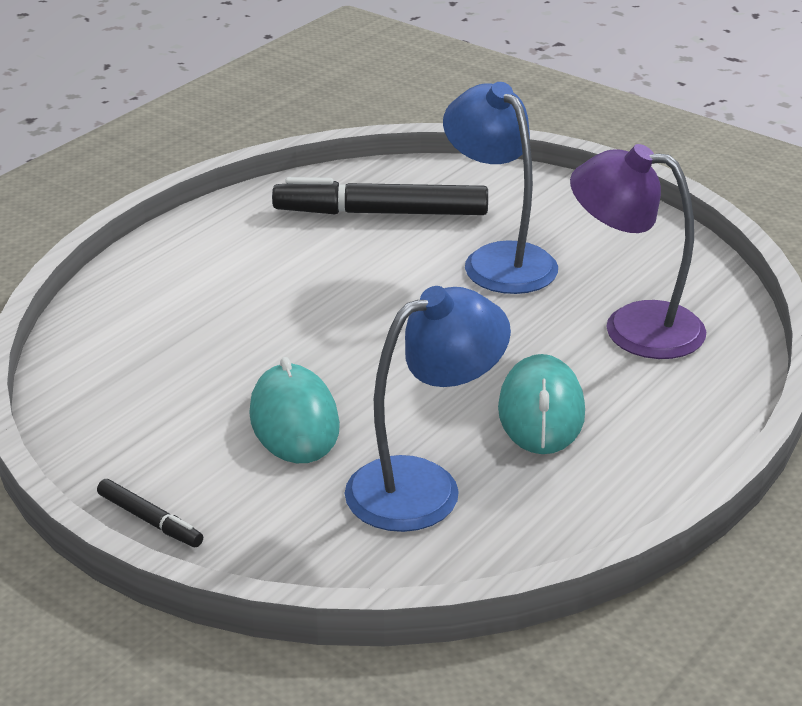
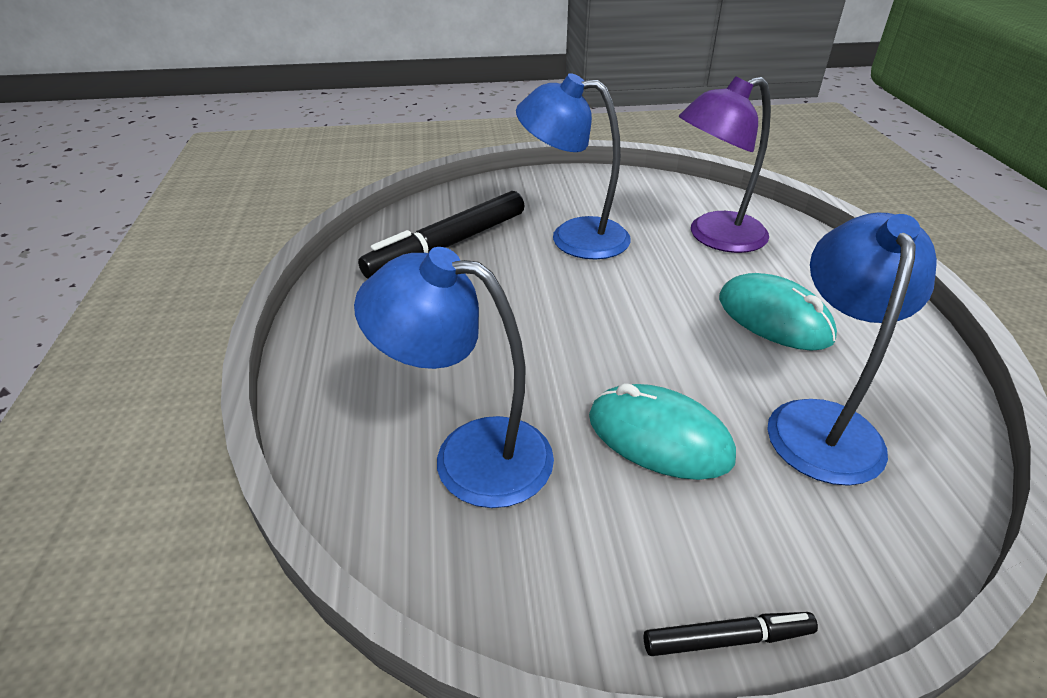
camera: 45 degrees left, 5 degrees up
none -> blue lamp [354,247,554,508]

